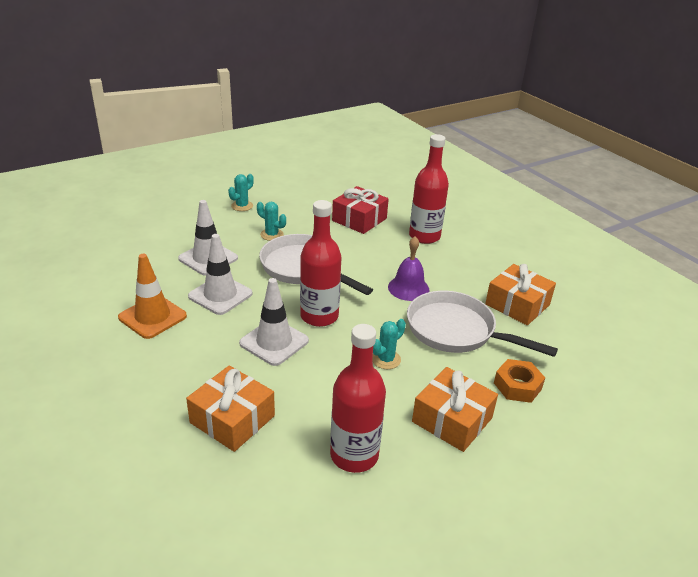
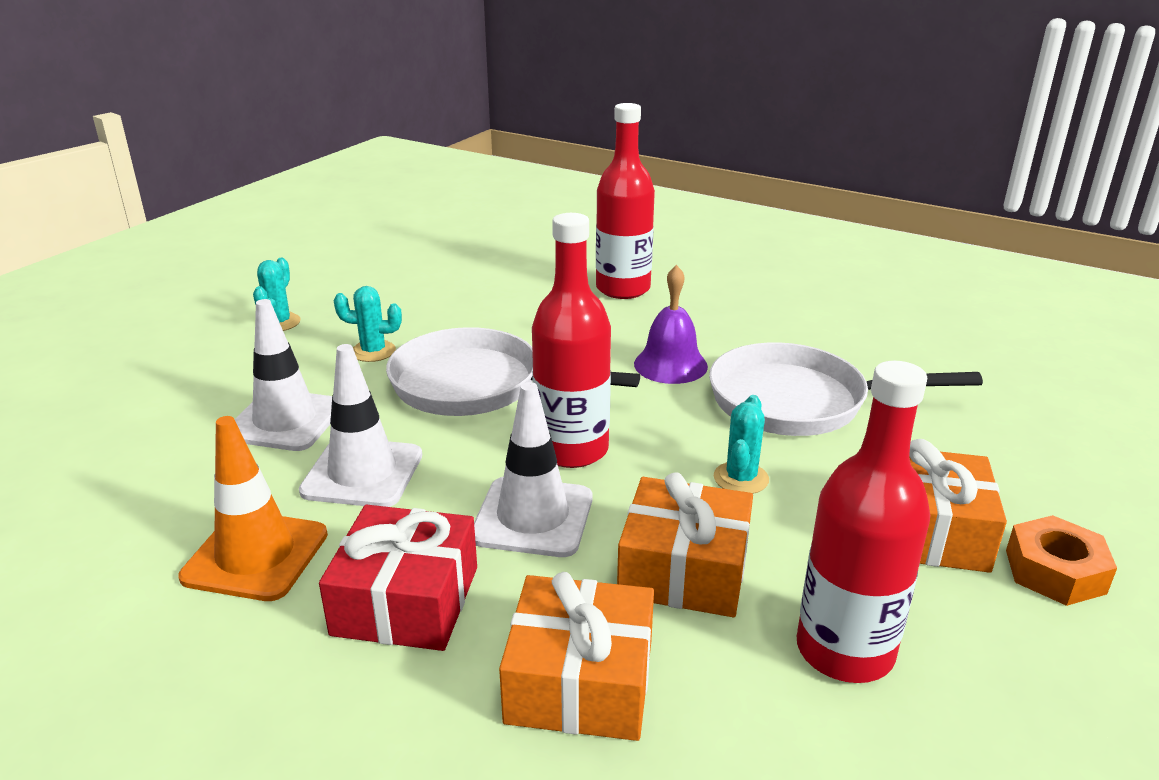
camera: 25 degrees left, 5 degrees down
red gift [332,186,389,234] -> red gift moved to [319,505,477,651]
orange gift [485,264,556,325] -> orange gift moved to [617,472,753,617]
orange nut [494,359,545,403] -> orange nut moved to [1006,515,1117,606]

